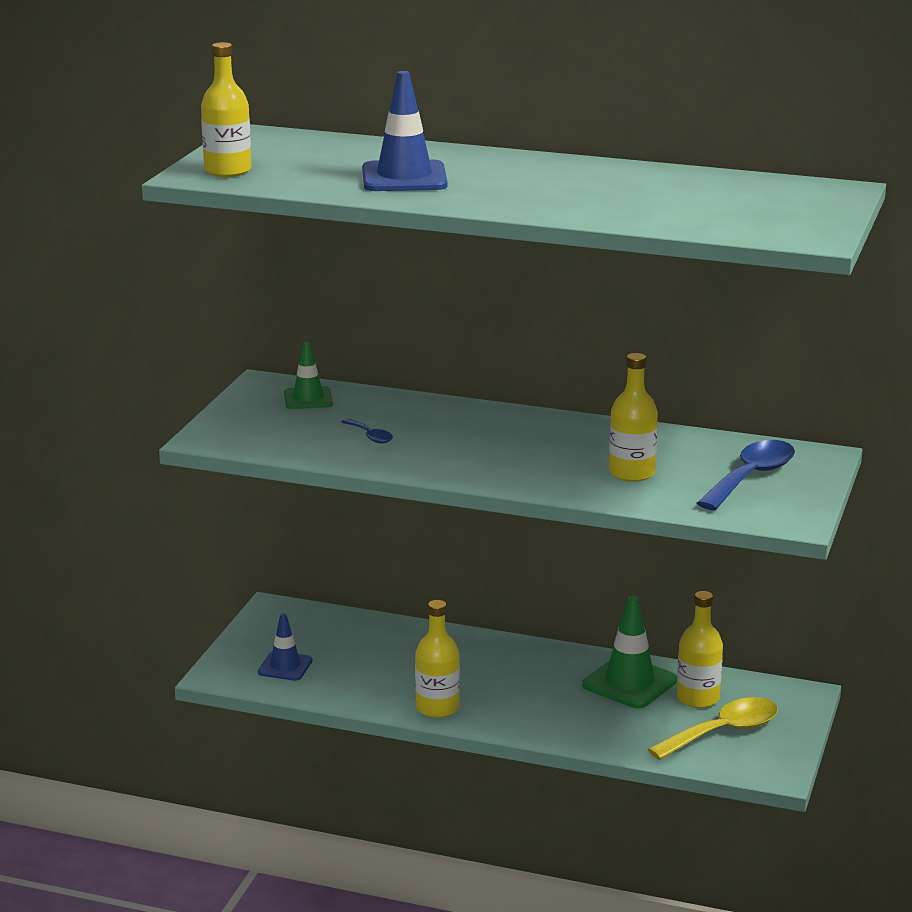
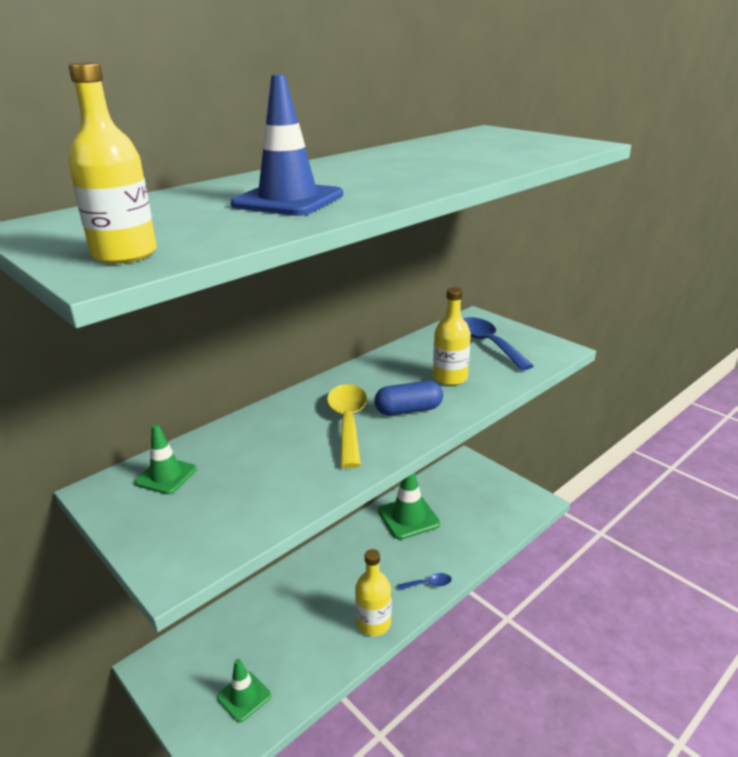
camera: 60 degrees left, 5 degrees up
blue traffic cone [258,613,313,681] -> green traffic cone [217,659,271,722]
blue spoon [341,419,393,443] -> blue spoon moved to [398,573,452,590]
yellow spoon [648,697,778,760] -> yellow spoon moved to [327,384,367,468]
yellow bottle [677,591,723,708] -> none
none -> blue capsule [374,381,443,415]

